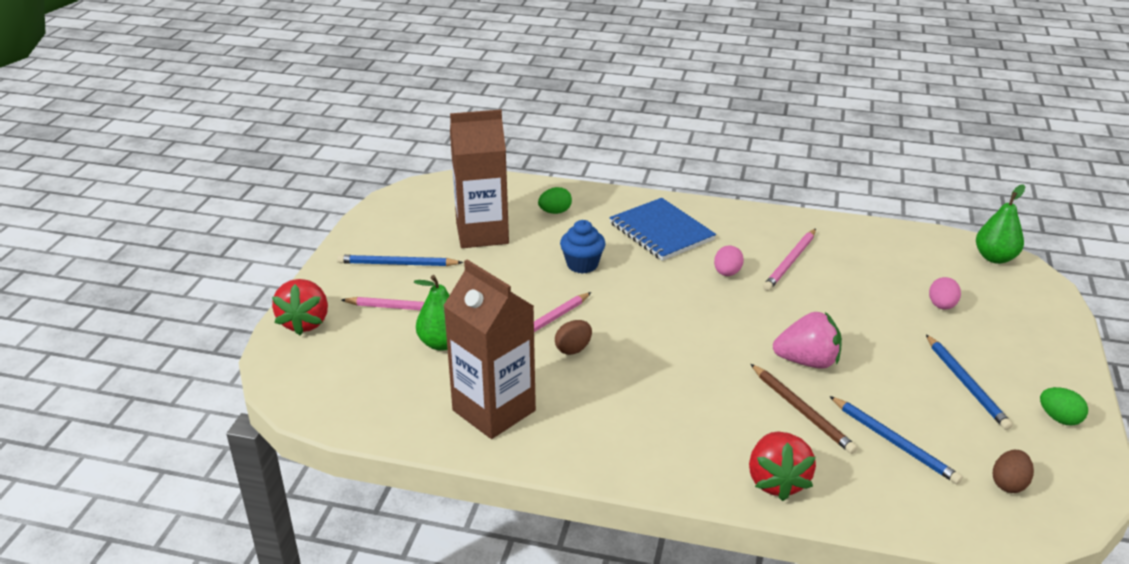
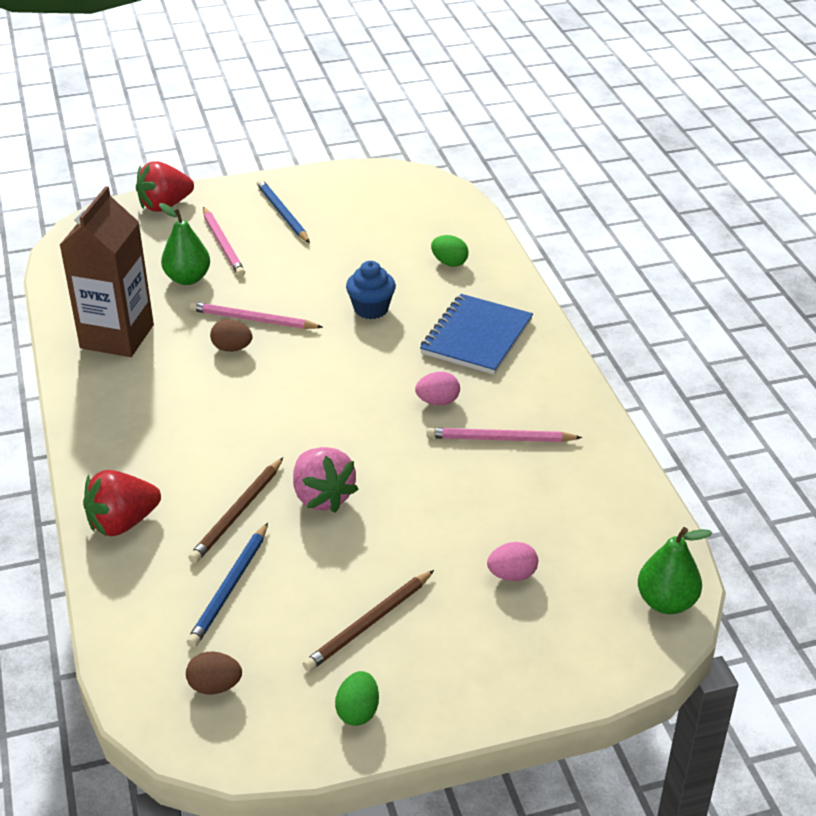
camera: 60 degrees right, 5 degrees up
brown carton [450,109,509,248] -> none
blue pencil [926,335,1013,430] -> brown pencil [303,570,434,671]

